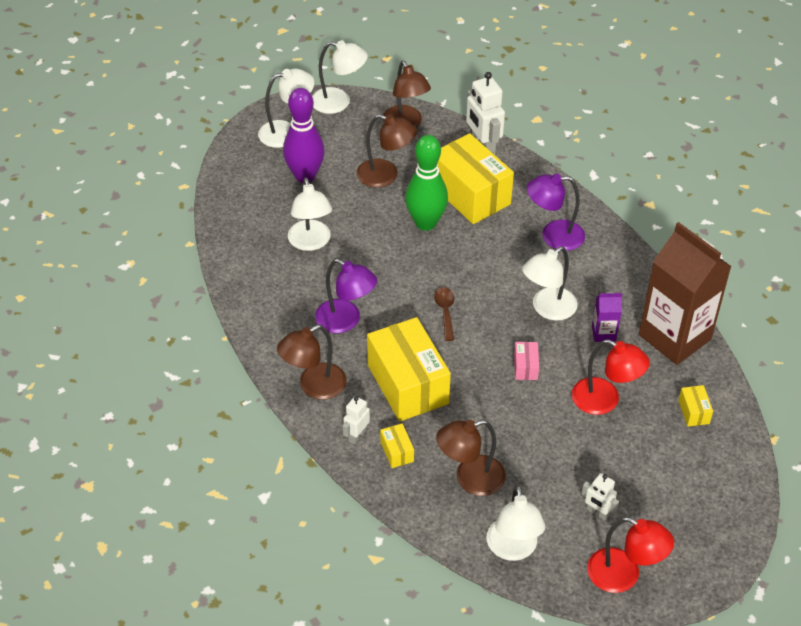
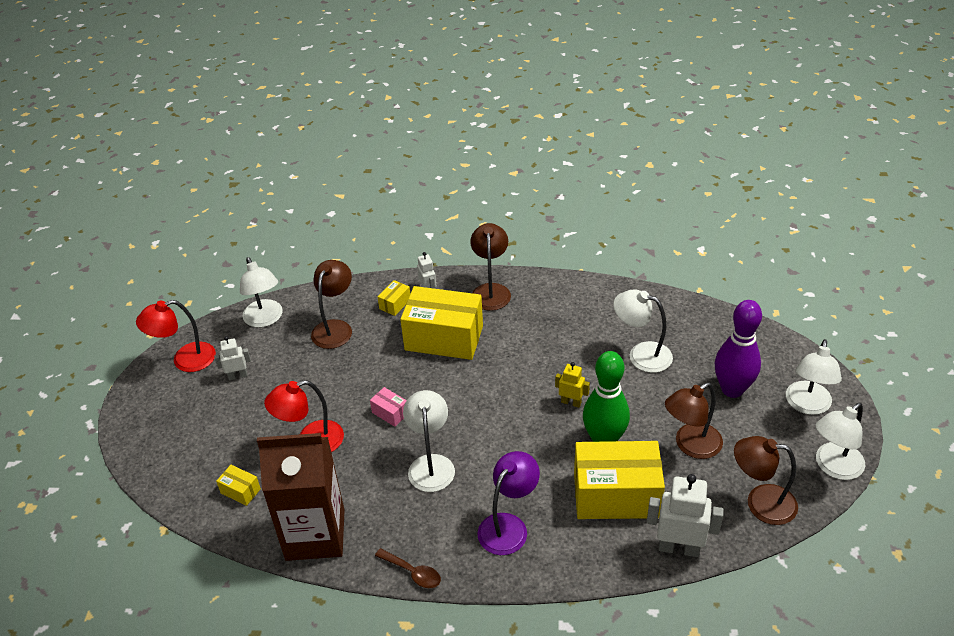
camera: 130 degrees right, 5 degrees down
purple lamp [315,259,377,333] -> none
yellow box [380,423,414,468] -> yellow box turned 75 degrees counterclockwise [377,280,410,316]
brown spoon [434,287,454,341] -> brown spoon moved to [375,548,441,588]
white lamp [487,485,545,561] -> white lamp turned 150 degrees counterclockwise [240,257,283,328]
purple carton [592,293,622,342] -> none
none -> yellow robot [555,362,590,408]

